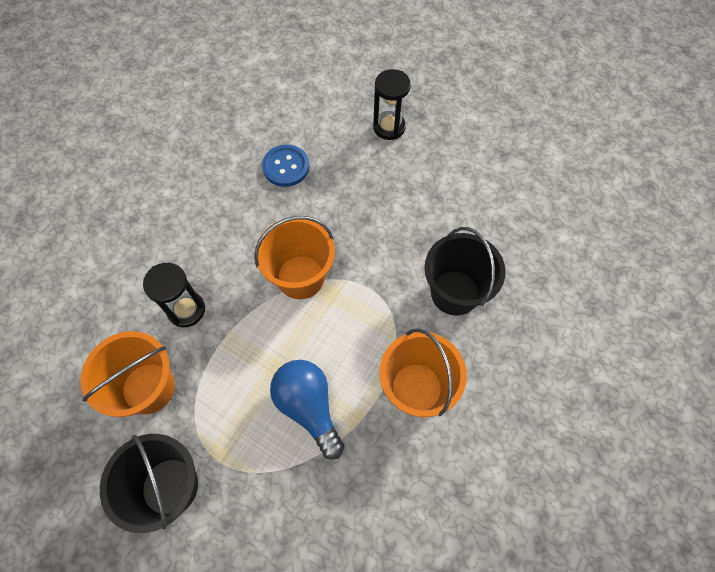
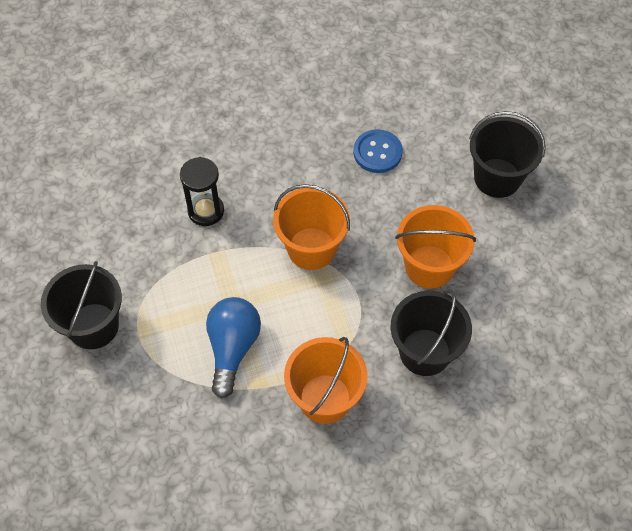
camera: 40 degrees right, 5 degrees down
orange bucket [81,331,175,417] -> orange bucket moved to [395,205,476,289]
black hourglass [373,69,411,140] -> black bucket [469,111,546,198]

